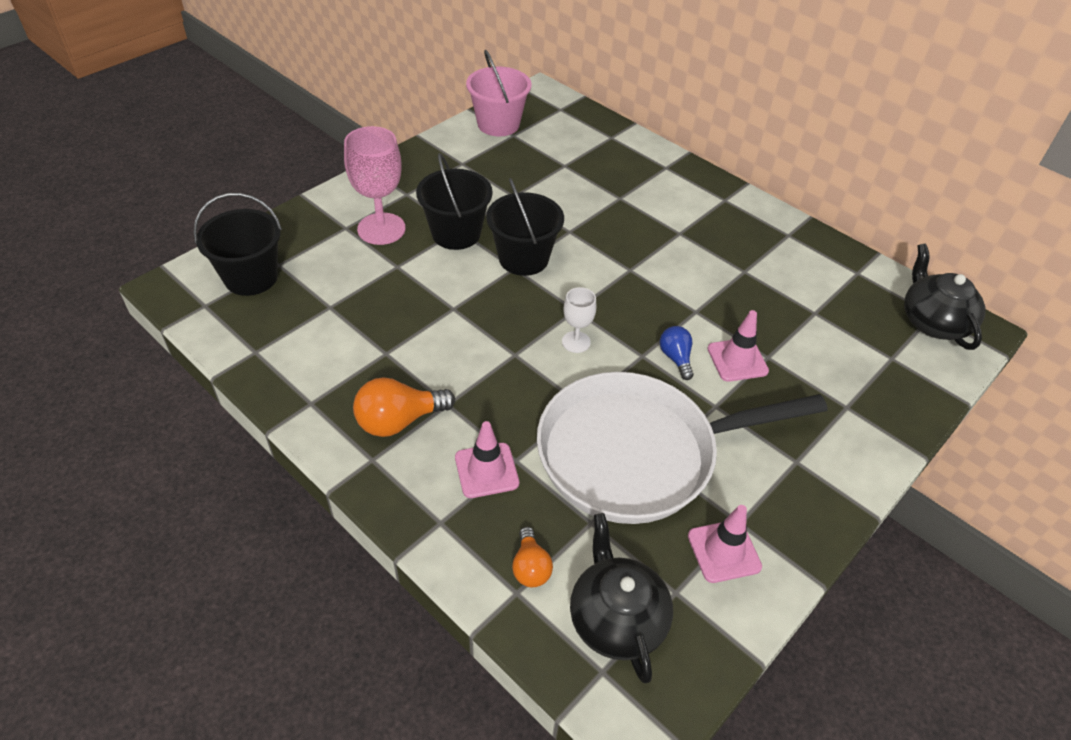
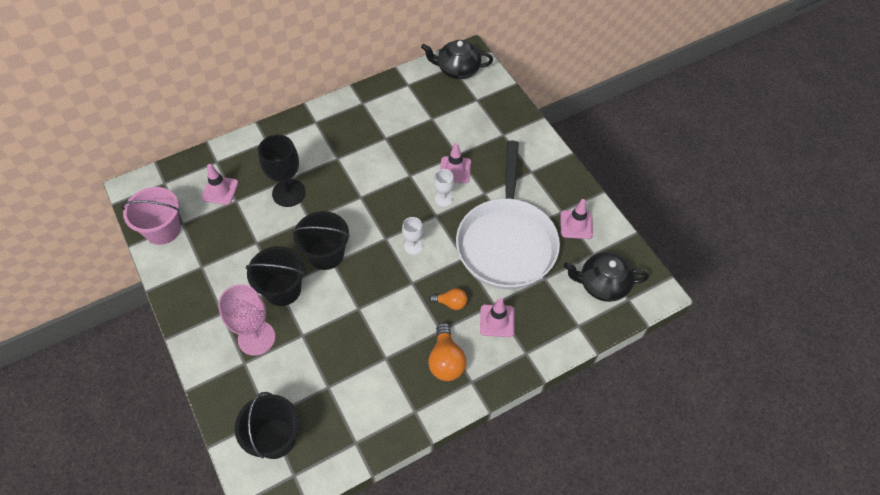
camera: 70 degrees left, 10 degrees up
orange light bulb [512,527,553,587] -> orange light bulb moved to [429,288,468,310]
blue light bulb [660,326,694,380] -> white goblet [434,169,454,207]
none -> pink traffic cone [201,164,238,205]
none -> black goblet [258,134,306,207]

